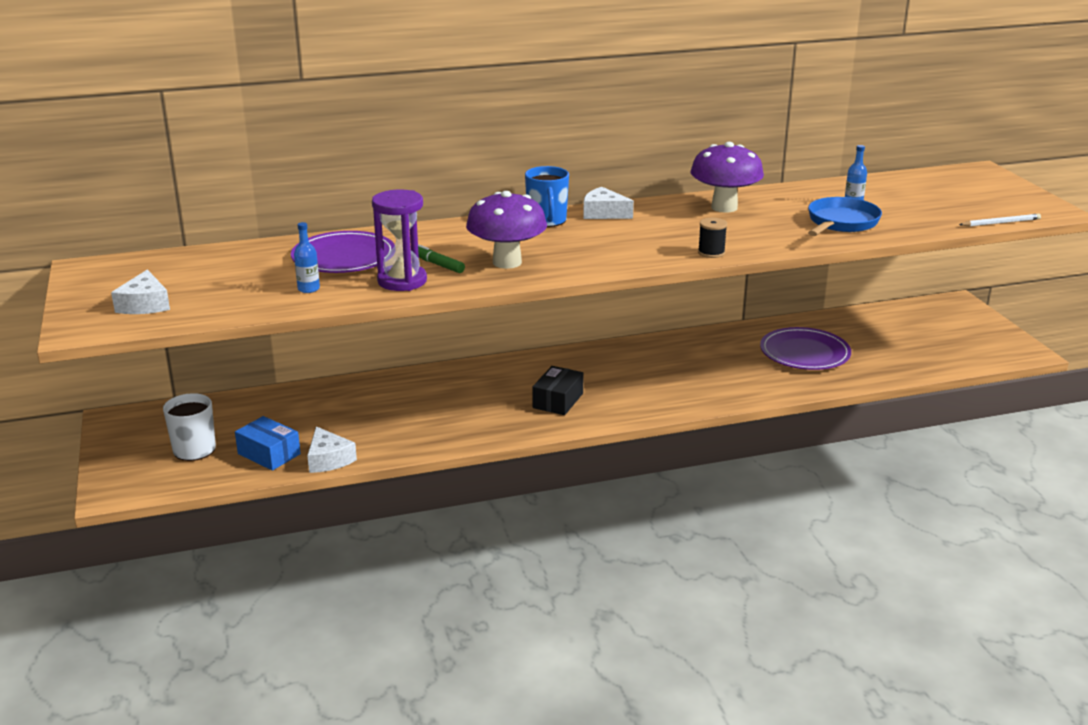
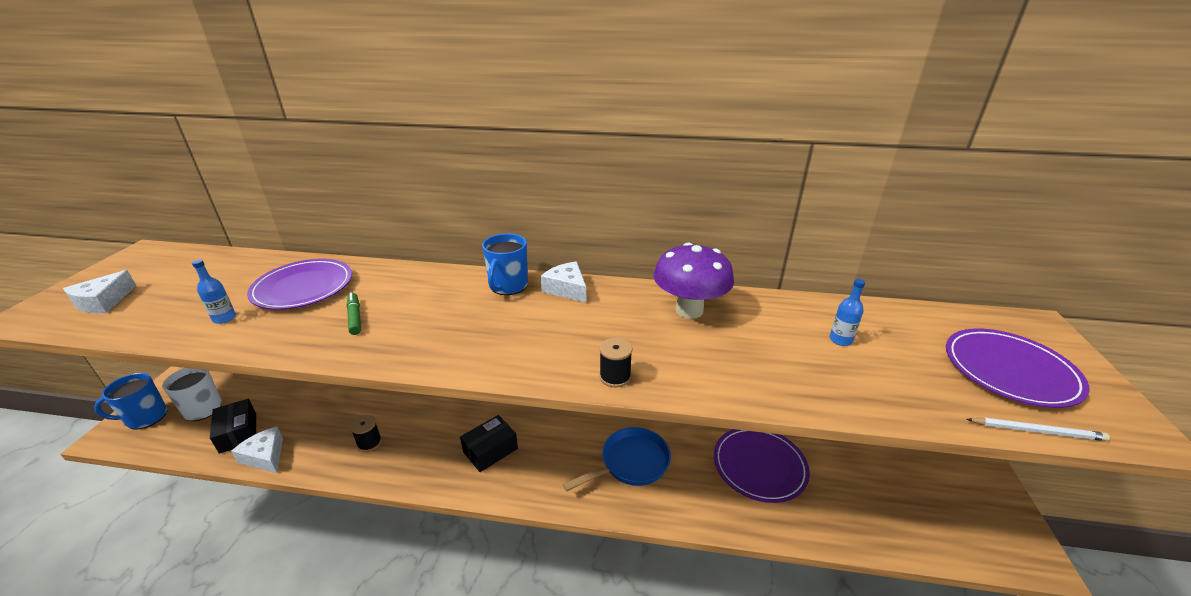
camera: 25 degrees right, 5 degrees up
blue box [235,416,301,471] -> black box [210,399,256,454]
white cheese [307,426,357,473] -> white cheese turned 135 degrees clockwise [231,427,283,473]
purple hourglass [372,189,427,291] -> none
purple mushroom [466,191,547,269] -> none
blue pan [808,197,882,236] -> blue pan moved to [563,427,671,491]
none -> blue mug [94,373,167,430]
none -> black spool [350,415,382,452]
none -> purple plate [946,328,1090,408]

